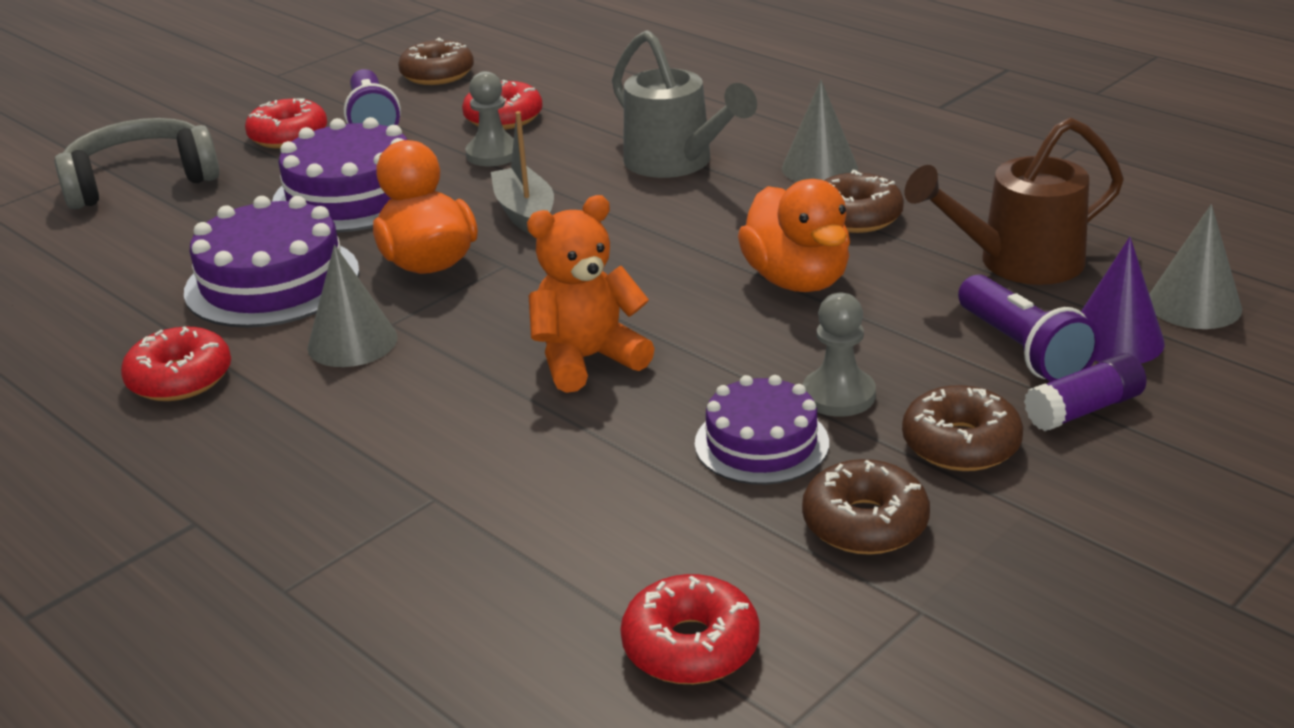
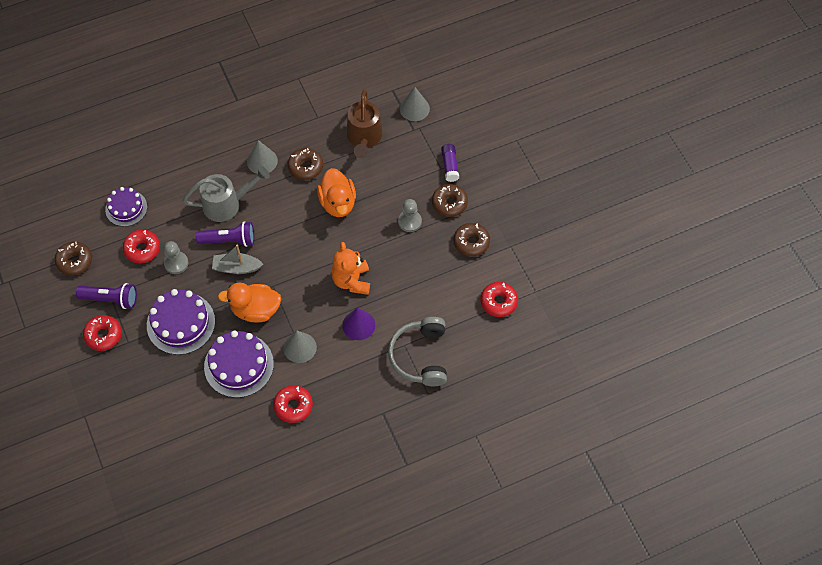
camera: 70 degrees left, 30 degrees up
grey headphones [54,118,219,209] -> grey headphones moved to [388,317,447,386]
purple cake [695,375,829,485] -> purple cake moved to [105,187,147,227]
orange duck [738,179,850,292] -> orange duck turned 75 degrees clockwise [317,168,356,217]
purple flashlight [958,274,1100,382] -> purple flashlight moved to [196,221,254,247]
purple cone [1081,237,1165,363] -> purple cone moved to [342,307,375,340]

